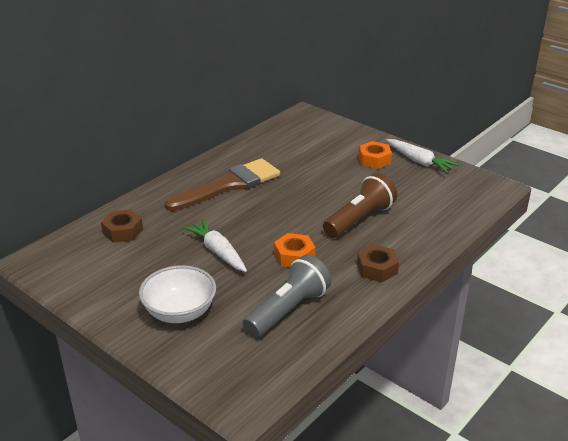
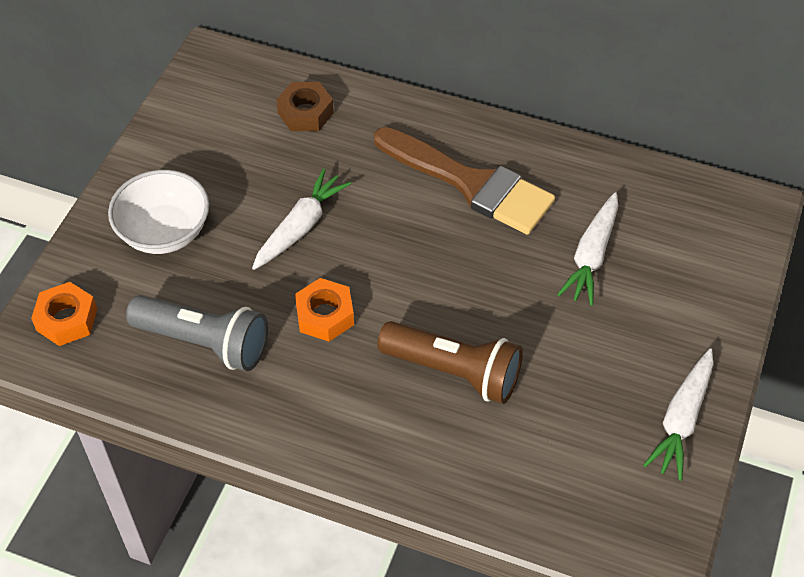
camera: 70 degrees right, 20 degrees up
brown nut [357,244,399,282] -> none
orange nut [358,141,392,169] -> orange nut moved to [31,282,97,346]
none -> white carrot [557,192,618,306]

